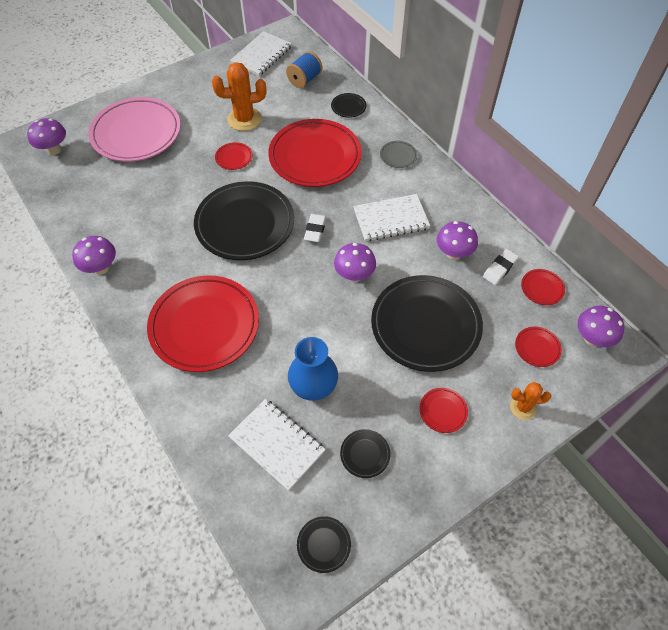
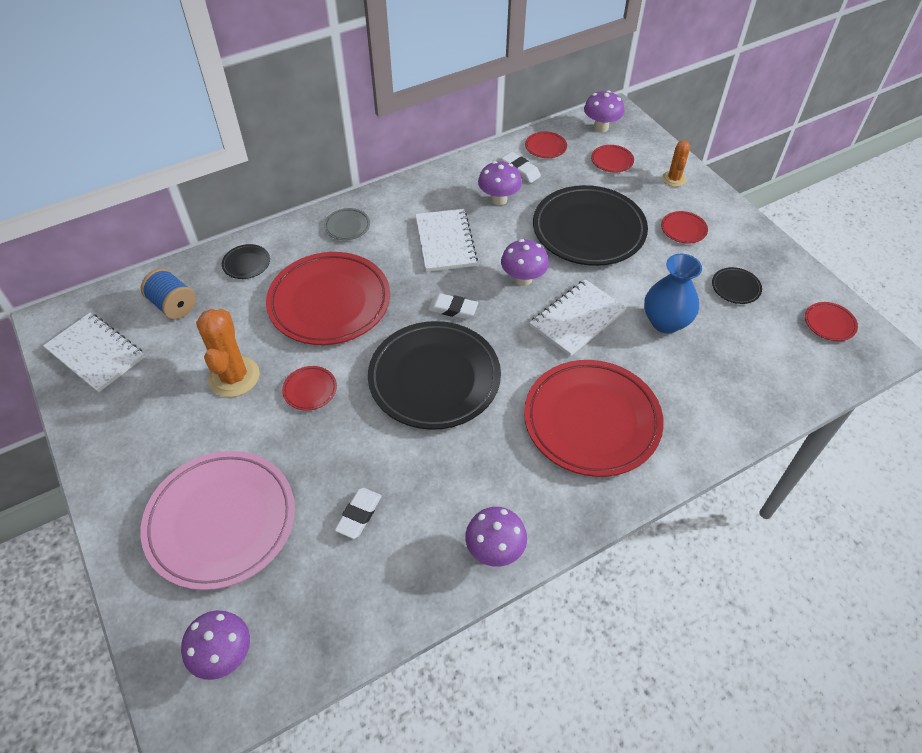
camera: 85 degrees left, 5 degrees down
white notebook [228,399,326,491] -> white notebook moved to [529,279,626,356]
black plate [297,516,351,573] -> red plate [805,302,858,341]
none -> white eraser [335,488,382,539]

